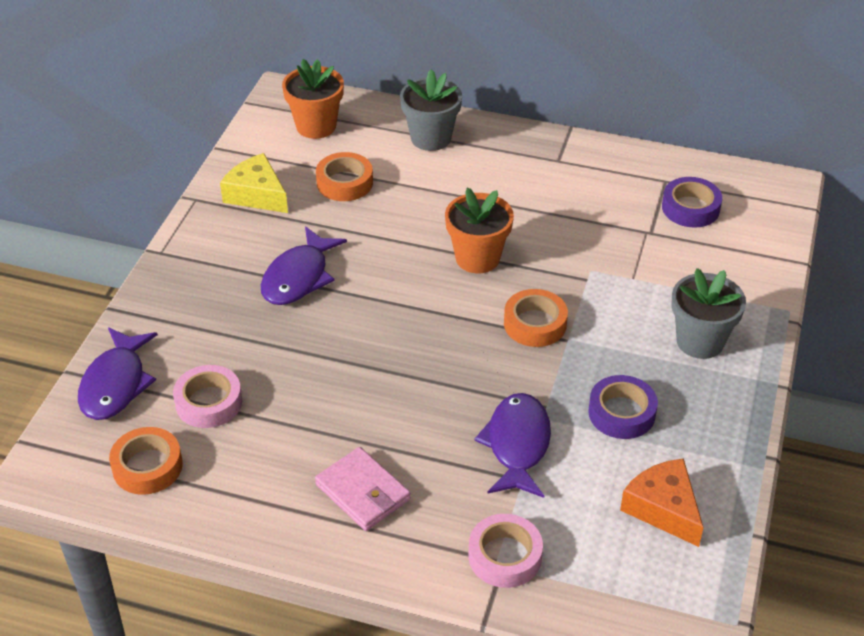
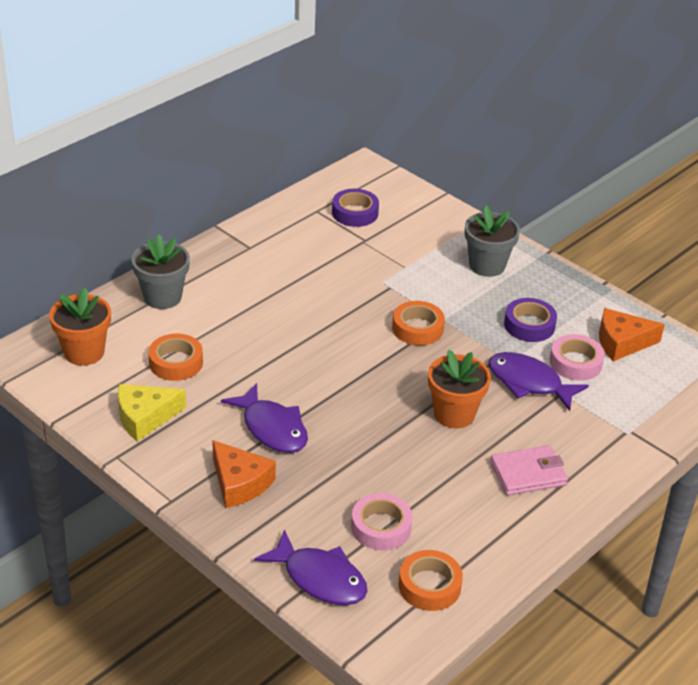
camera: 65 degrees left, 5 degrees down
orange flower pot [445,187,514,273] -> orange flower pot moved to [428,350,491,428]
pink tape [469,514,543,588] -> pink tape moved to [550,334,605,381]
none -> orange cheese [212,440,276,508]

